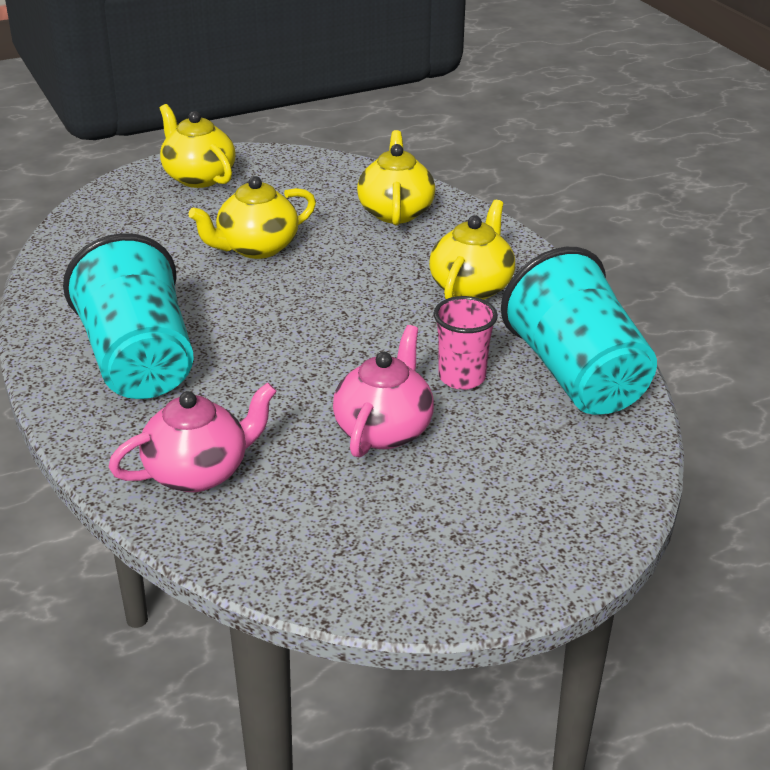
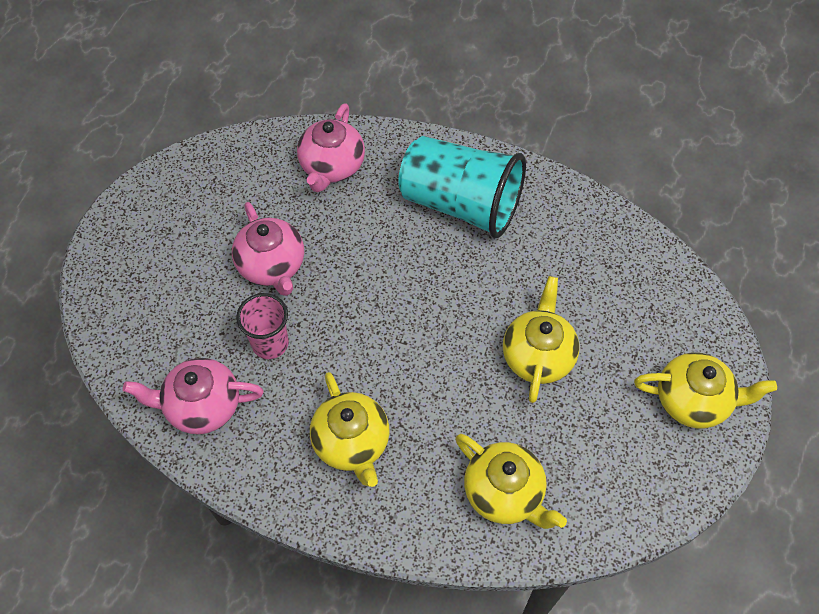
camera: 135 degrees right, 25 degrees up
turquoise cup [501,247,657,415] -> pink teapot [123,358,264,434]

